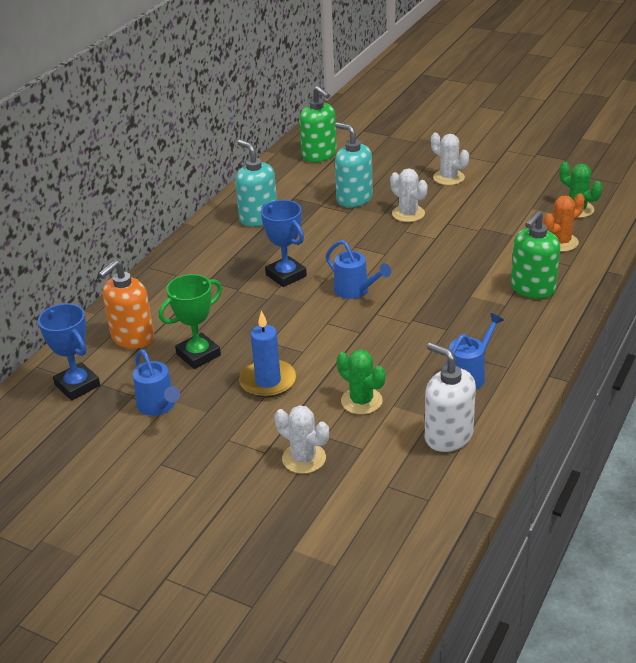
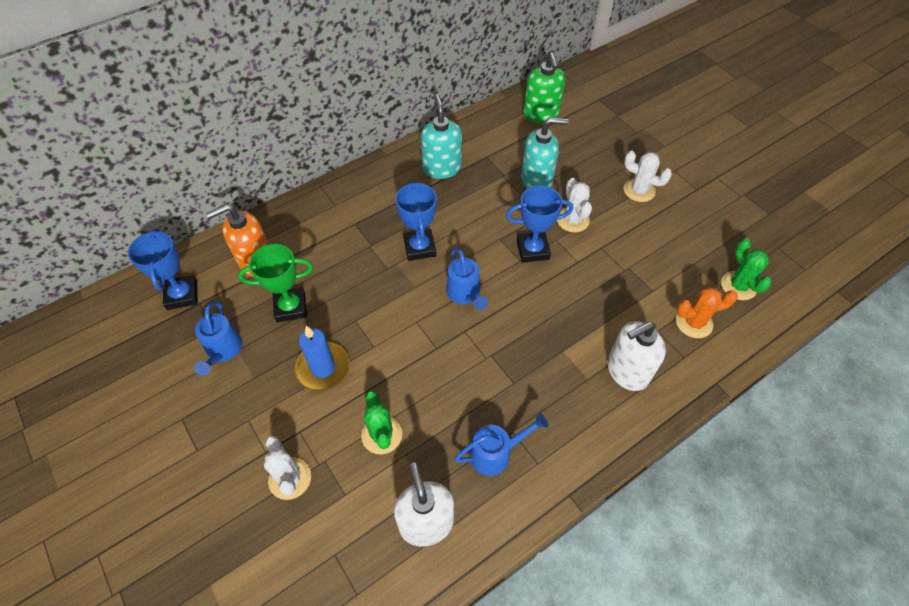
camera: 25 degrees right, 20 degrees up
turquoise soap dispenser [335,122,373,207] -> turquoise soap dispenser turned 105 degrees clockwise [521,117,569,189]
white cactus [431,133,469,185] -> white cactus turned 45 degrees counterclockwise [624,151,672,202]
green soap dispenser [511,211,560,299] -> white soap dispenser [607,321,666,391]
none -> blue trophy [506,185,573,263]

